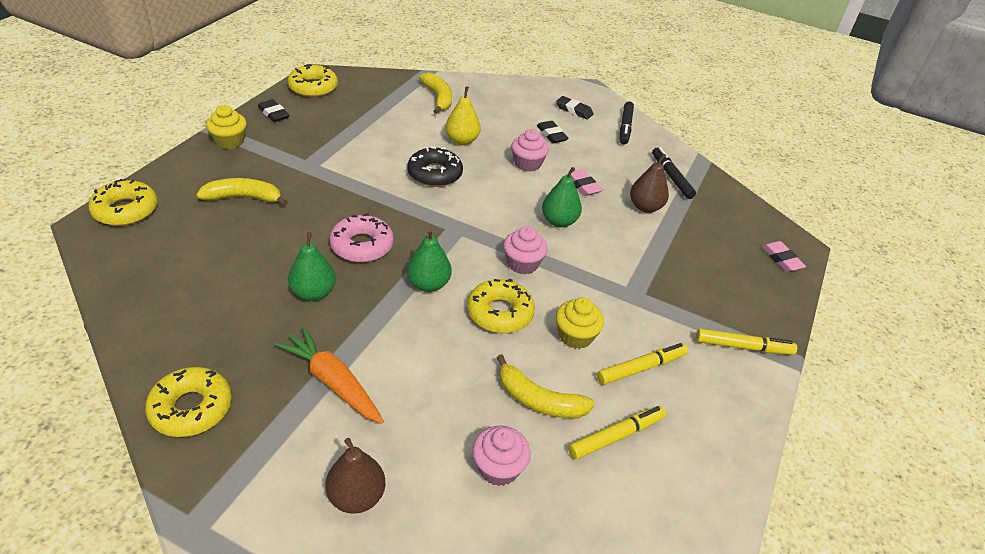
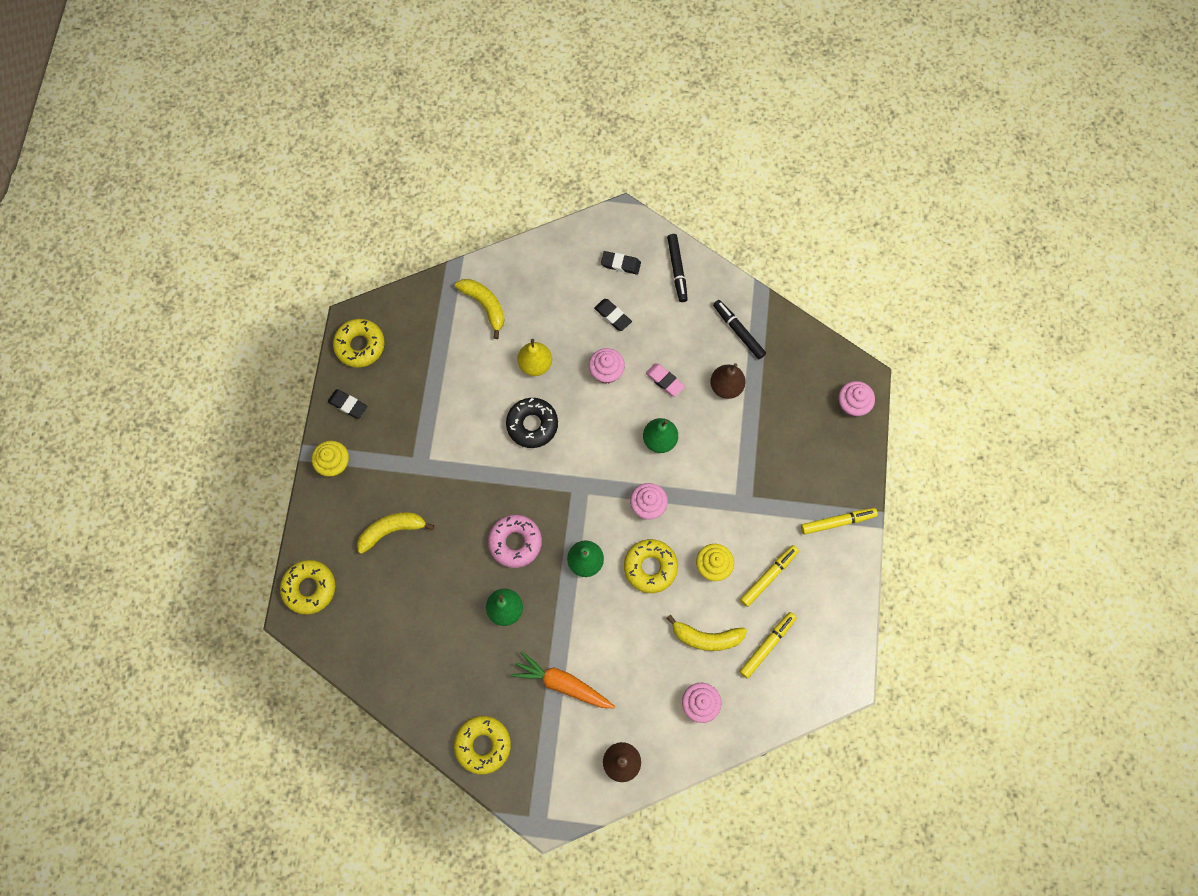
camera: 15 degrees left, 30 degrees up
pink eraser [761,241,806,272] -> pink cupcake [839,381,875,417]

